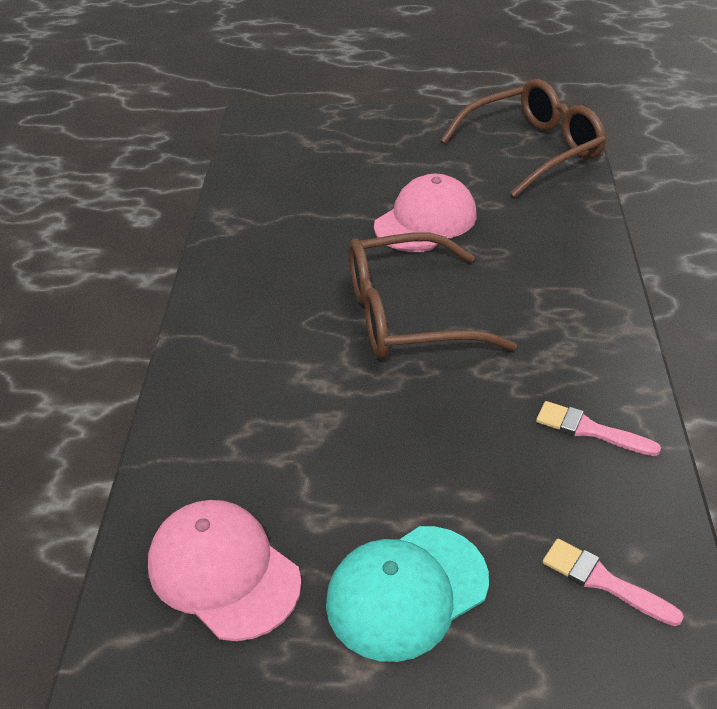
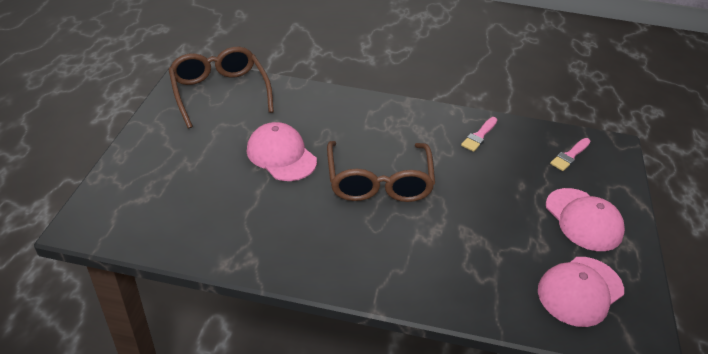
camera: 85 degrees left, 0 degrees up
turquoise cap [326,526,489,662] -> pink cap [546,188,625,251]

